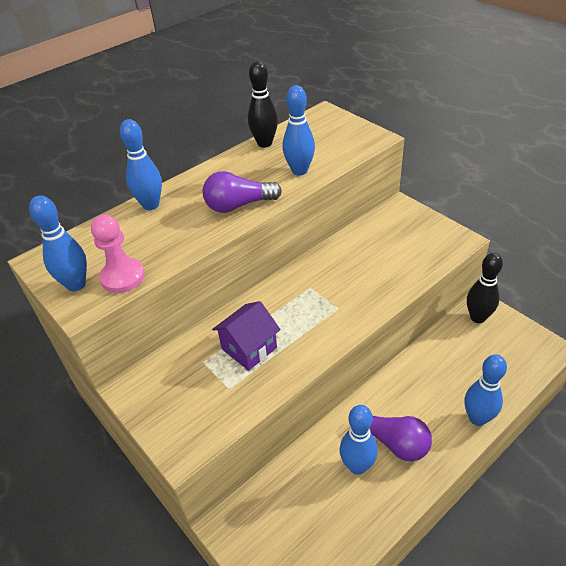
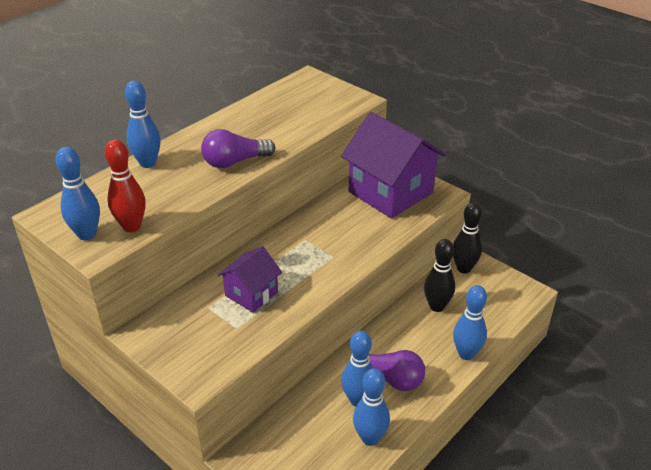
camera: 10 degrees left, 5 degrees down
pink pawn [91,215,145,293] -> red bowling pin [105,139,146,232]
black bowling pin [248,61,278,148] -> black bowling pin moved to [424,239,455,312]
blue bowling pin [282,85,315,176] -> blue bowling pin moved to [353,368,390,446]
none -> purple house [341,112,446,219]

